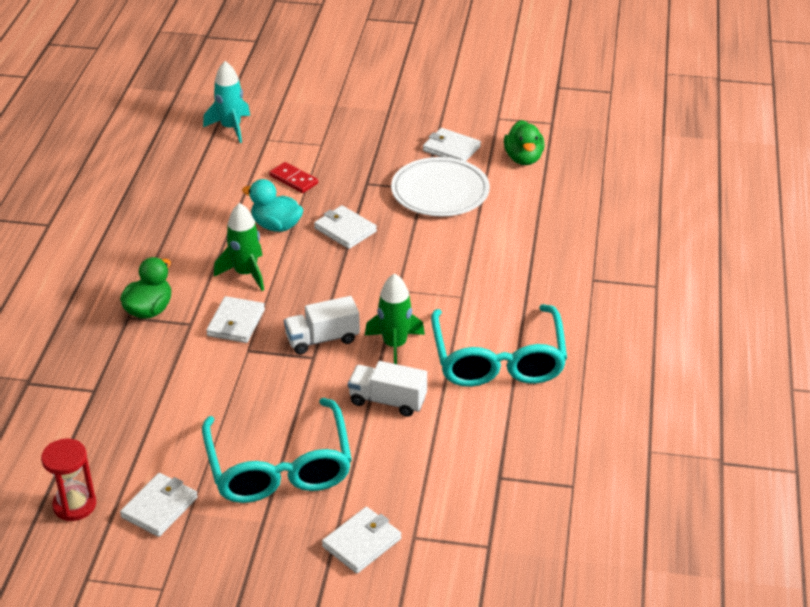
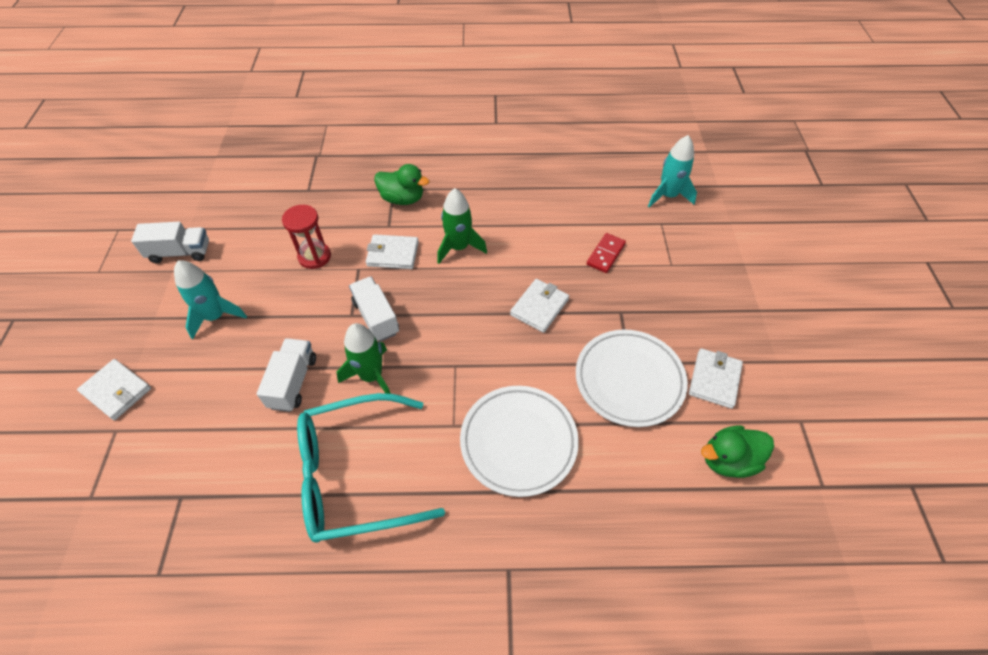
camera: 80 degrees right, 15 degrees up
red hourglass [41,439,96,521] -> red hourglass moved to [282,205,331,269]
white wallet [120,473,198,537] -> white truck [131,222,209,263]
turquoise glasses [202,398,352,503] -> turquoise rocket [174,260,247,339]
turquoise duck [242,179,303,232] -> none
none -> white plate [460,386,579,497]

